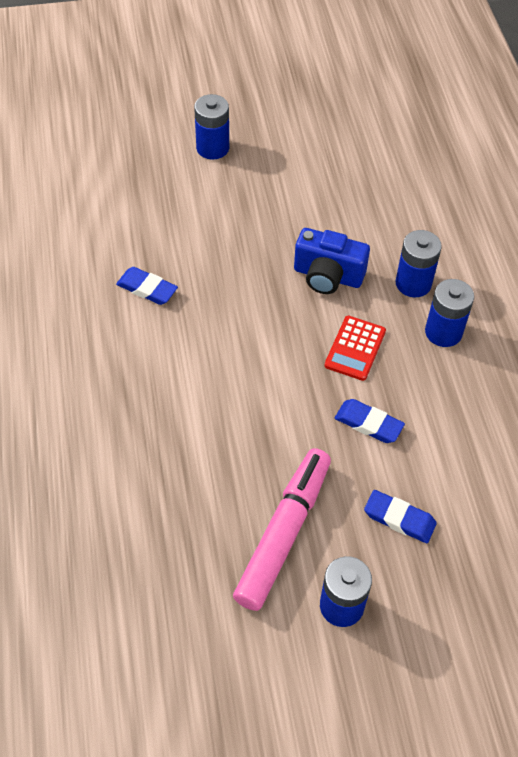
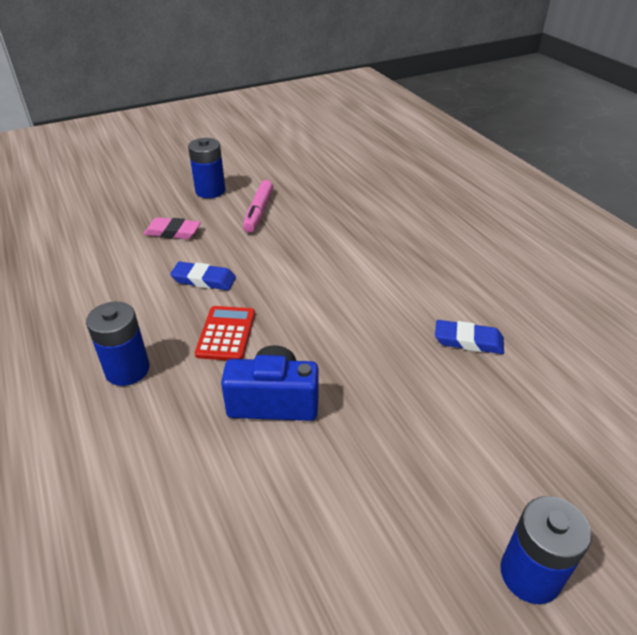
camera: 165 degrees right, 15 degrees down
pink marker [233,448,331,611] -> pink marker [243,180,274,233], size x0.62
blue eraser [364,490,437,543] -> pink eraser [144,217,201,239]
blue battery [395,230,442,297] -> none

